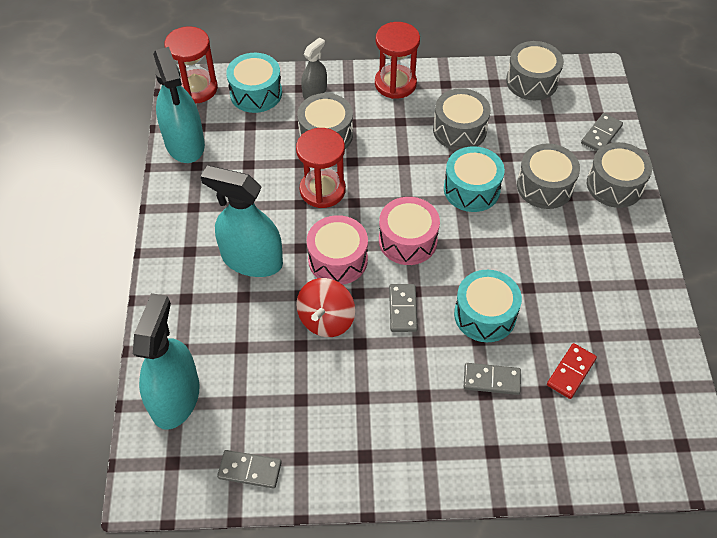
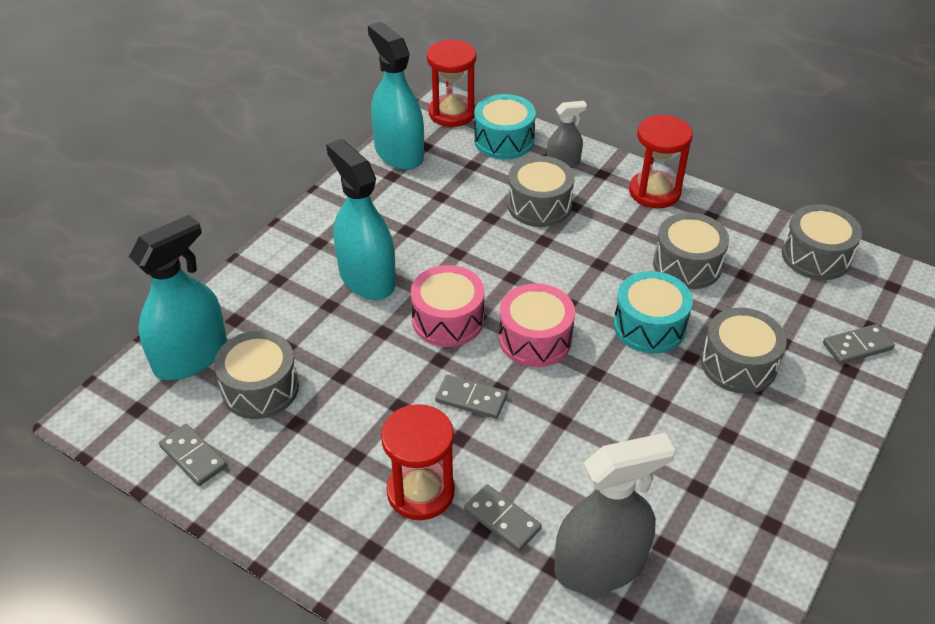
camera: 35 degrees right, 10 degrees down
turquoise spray bottle [153,47,205,163] -> turquoise spray bottle turned 135 degrees clockwise [368,22,424,170]
red hourglass [296,128,346,208] -> red hourglass moved to [381,404,455,520]
red spinning top [296,278,355,337] -> none
grey domino [389,284,418,332] -> grey domino turned 75 degrees clockwise [435,375,507,419]
turquoise drum [454,270,522,342] -> none
red domino [547,343,597,399] -> grey spray bottle [554,433,675,594]
grey drum [587,142,652,208] -> grey drum moved to [214,331,299,419]

